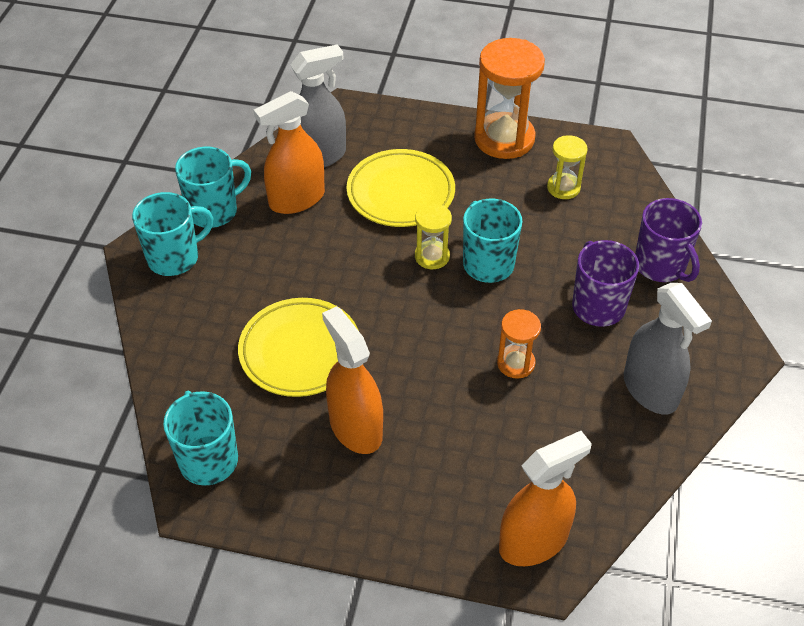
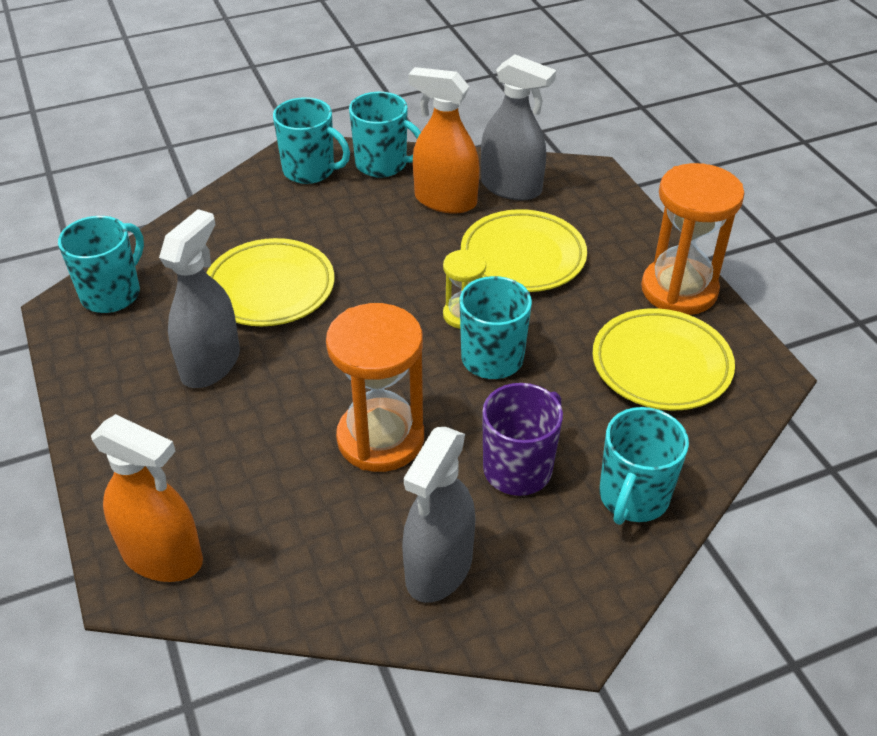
camera: 55 degrees right, 5 degrees down
orange spray bottle [322,306,383,454] -> grey spray bottle [159,209,240,388]
orange hourglass [497,309,541,379] -> orange hourglass [326,303,424,472], size x1.89
yellow hourglass [547,135,588,199] -> yellow plate [592,308,735,410]
purple mug [635,198,702,282] -> turquoise mug [599,407,689,525]

